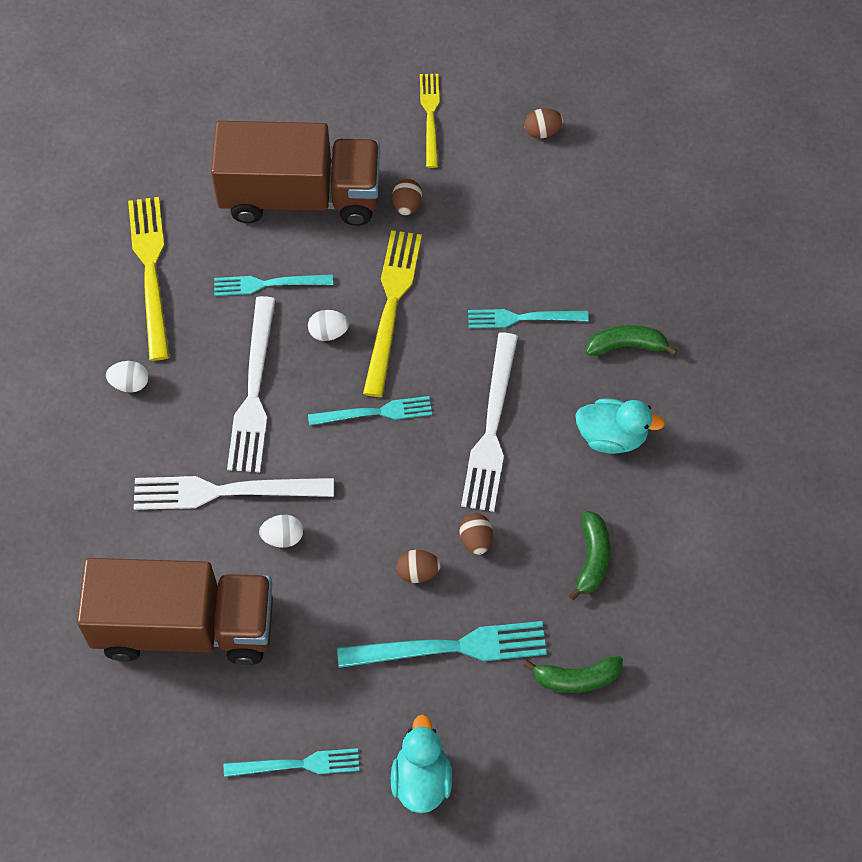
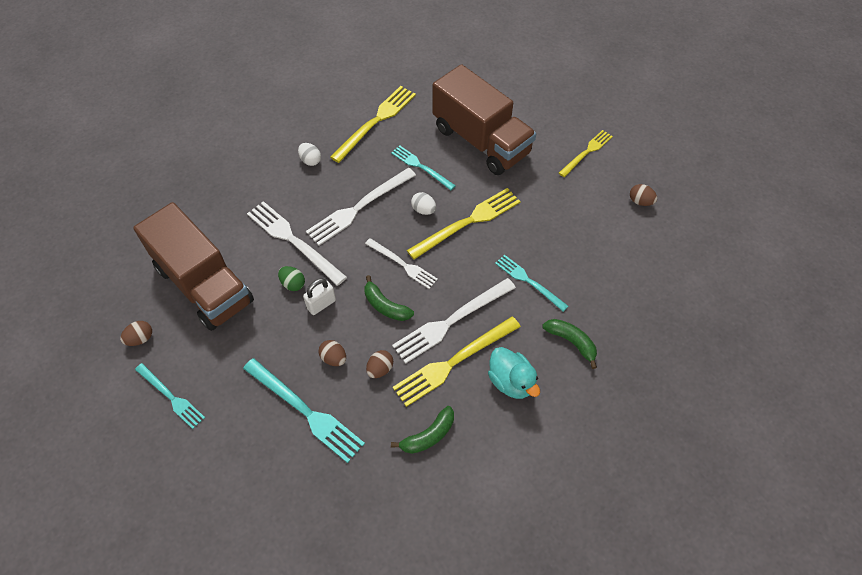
camera: 45 degrees right, 5 degrees down
white egg [259,515,303,548] -> green egg [278,266,305,291]
turquoise fork [308,396,432,426] -> white fork [365,238,438,289]
turquoise duck [391,714,452,813] -> none
brown egg [392,179,422,215] -> brown egg moved to [120,321,152,346]
green banana [523,656,623,693] -> green banana moved to [365,275,414,321]
none -> white padlock [303,278,336,315]
none -> yellow fork [393,316,521,407]

